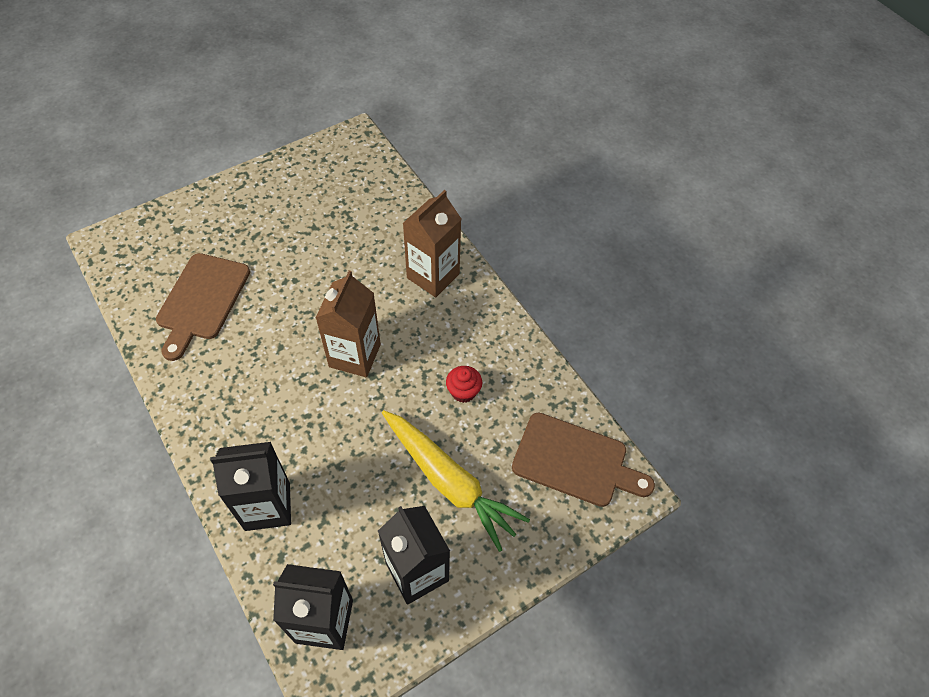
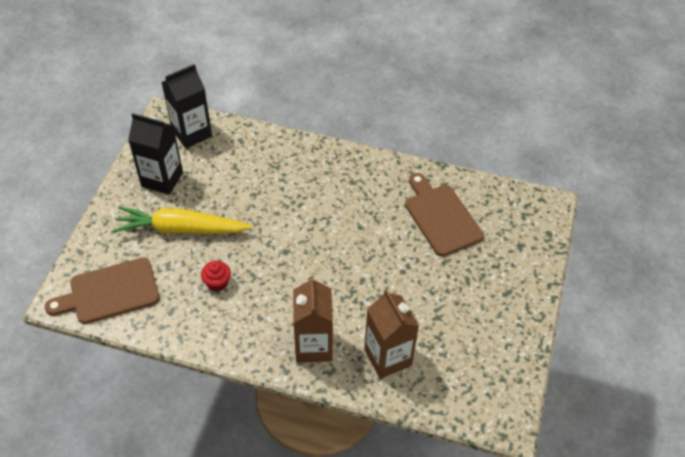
camera: 140 degrees right, 5 degrees down
black carton [210,442,291,531] -> none
brown carton [315,270,381,377] -> brown carton moved to [364,289,419,379]

